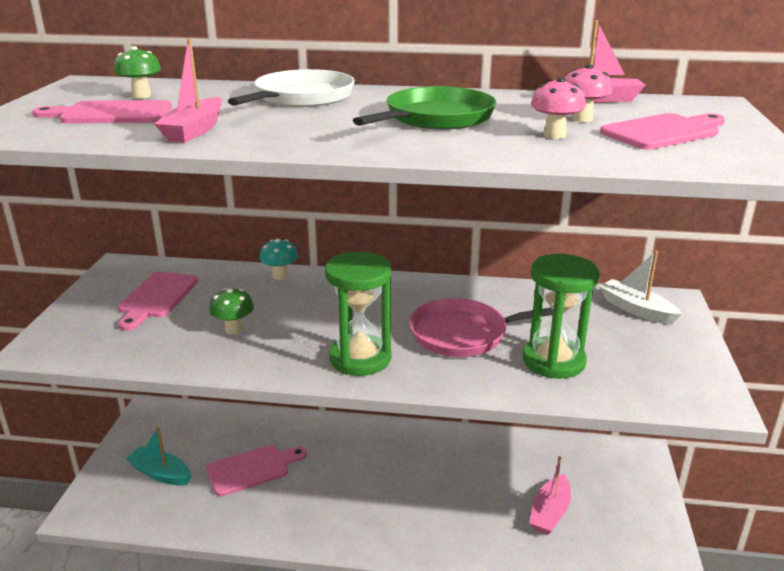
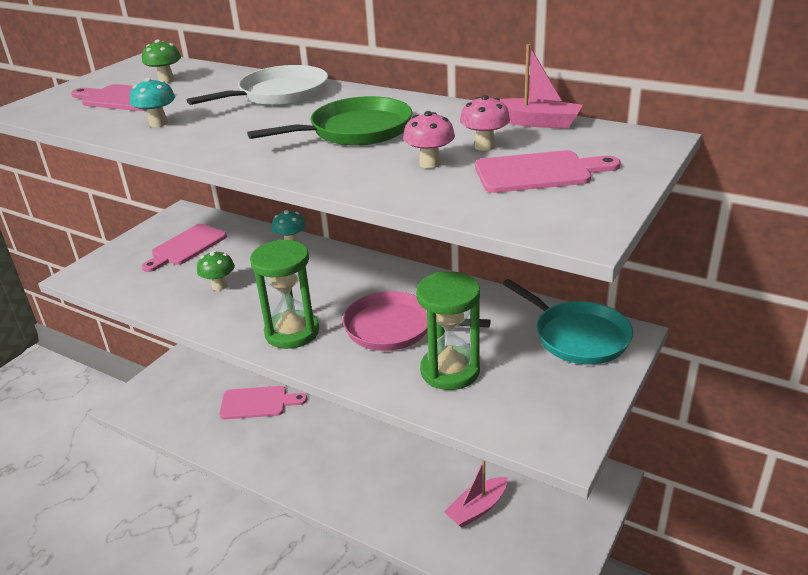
camera: 25 degrees right, 5 degrees up
turquoise boat [125,427,192,486] -> none
pink boat [154,39,222,143] -> turquoise mushroom [130,78,175,127]
white boat [599,251,682,325] -> turquoise pan [503,279,633,364]

